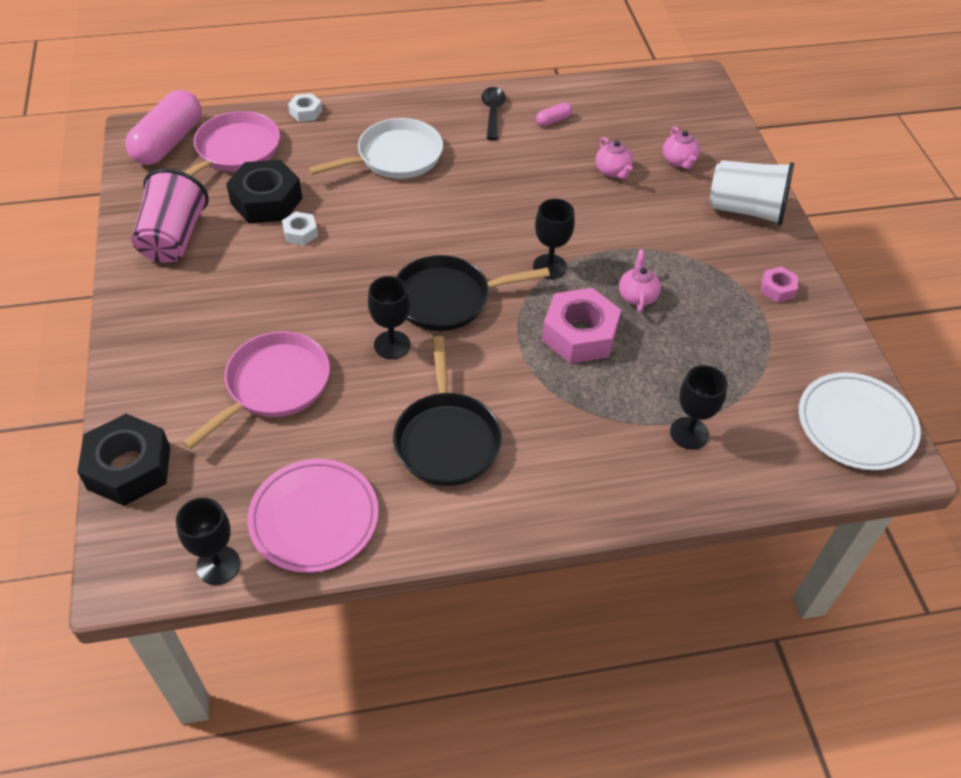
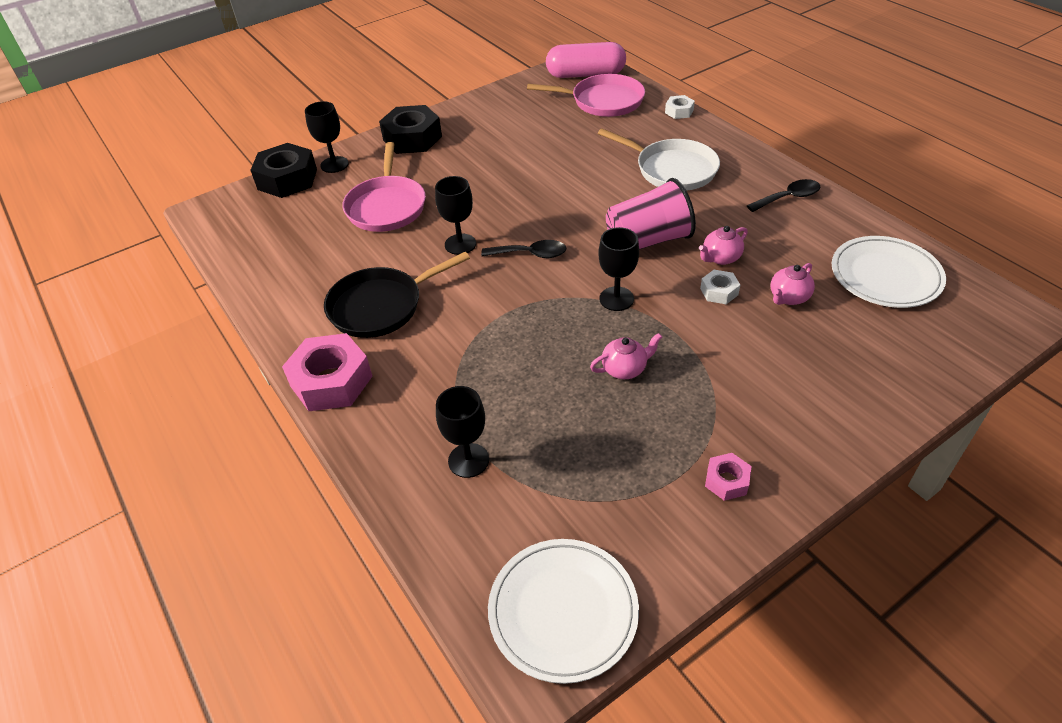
camera: 70 degrees right, 5 degrees down
pink cup [131,168,209,263] -> pink cup moved to [606,178,696,250]
black goblet [176,497,240,585] -> black goblet moved to [305,101,349,173]
pink pan [182,331,330,449] -> pink pan turned 75 degrees clockwise [342,142,426,232]
black nut [226,160,302,223] -> black nut moved to [379,105,442,154]
pink plate [247,459,379,573] -> none
white nut [282,212,318,245] -> white nut moved to [700,270,740,304]
black pan [396,255,550,331] -> black spoon [481,240,567,258]
pink capsule [536,103,572,126] -> none
pink nut [542,288,621,364] -> pink nut moved to [282,333,373,411]
pink teapot [663,126,700,169] -> pink teapot moved to [699,226,748,265]
white cup [709,160,794,226] -> none
none -> white plate [832,236,946,308]

